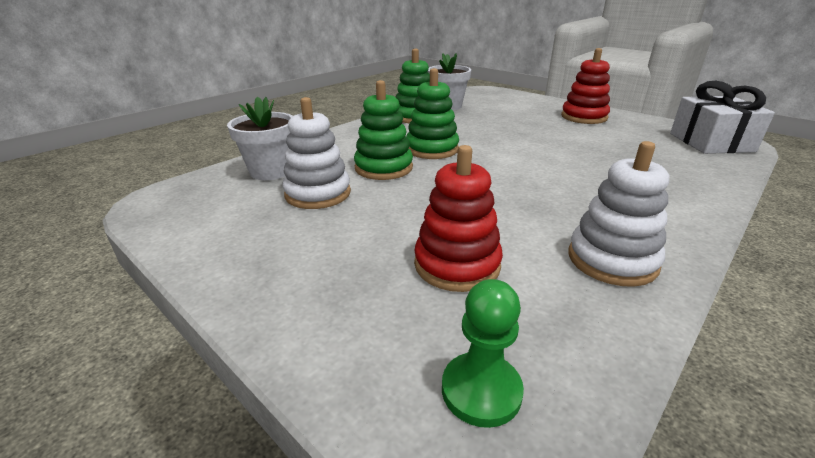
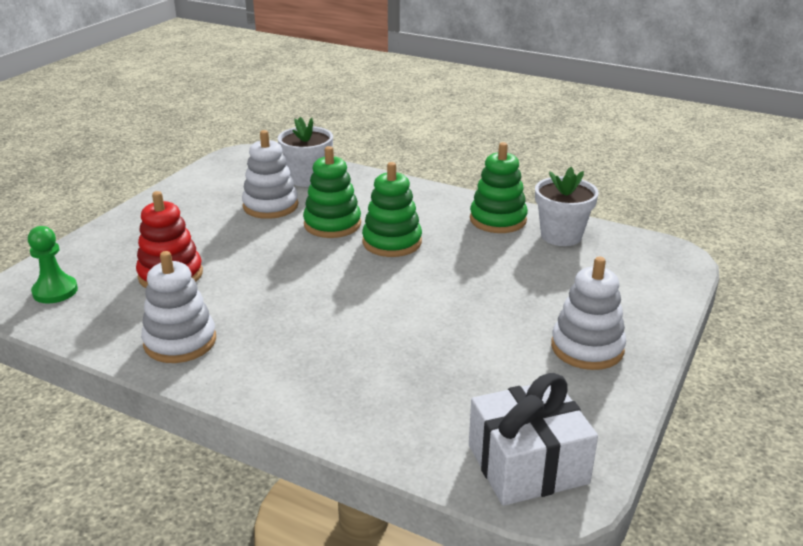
camera: 75 degrees right, 0 degrees up
red stacking toy [561,48,610,124] -> white stacking toy [551,257,626,370]

